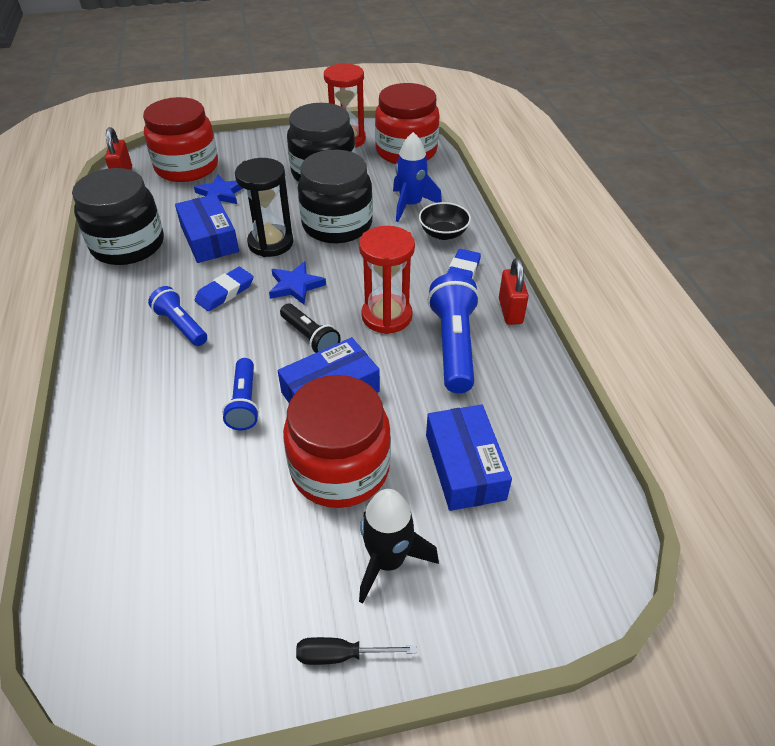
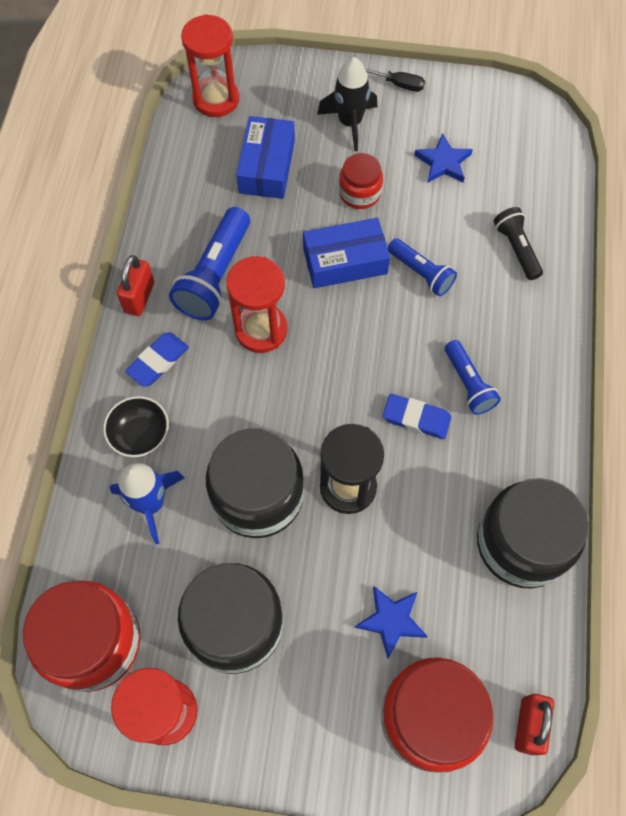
camera: 160 degrees left, 20 degrees up
blue box [175,194,239,263] -> none
blue eraser [195,267,254,311] -> blue eraser turned 45 degrees clockwise [383,394,451,439]
blue flashlight [222,358,259,430] -> blue flashlight turned 120 degrees clockwise [388,238,457,296]
blue star [269,261,326,304] -> blue star moved to [414,133,473,183]
black flashlight [280,304,341,353] -> black flashlight moved to [494,207,543,280]
red jar [283,375,391,508] -> red jar [339,153,383,209], size x0.53
none -> red hourglass [181,14,239,117]

